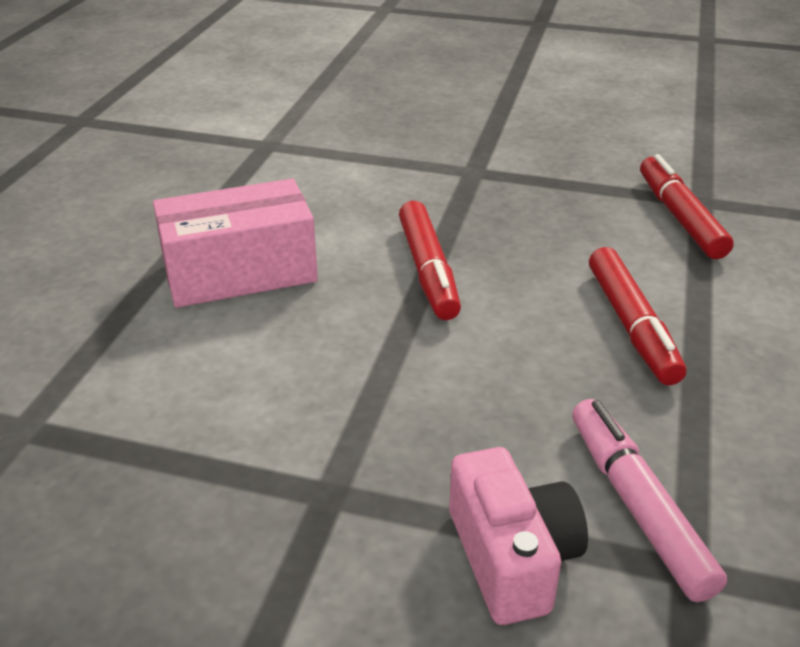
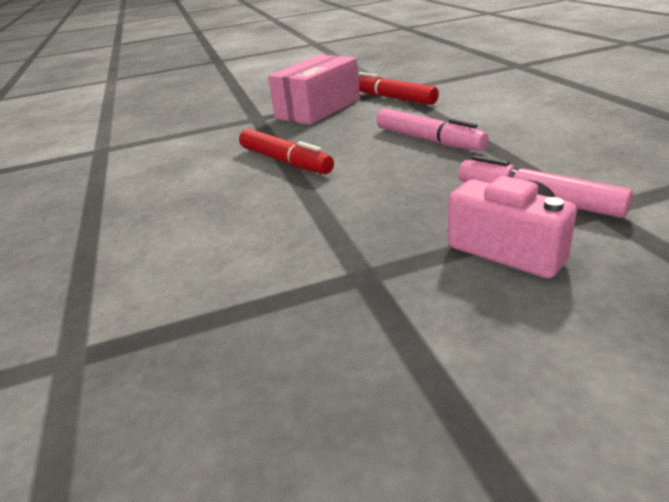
camera: 30 degrees left, 5 degrees down
pink box [153,178,318,308] -> pink box moved to [268,55,360,125]
red marker [589,247,686,385] -> pink marker [376,109,489,151]

